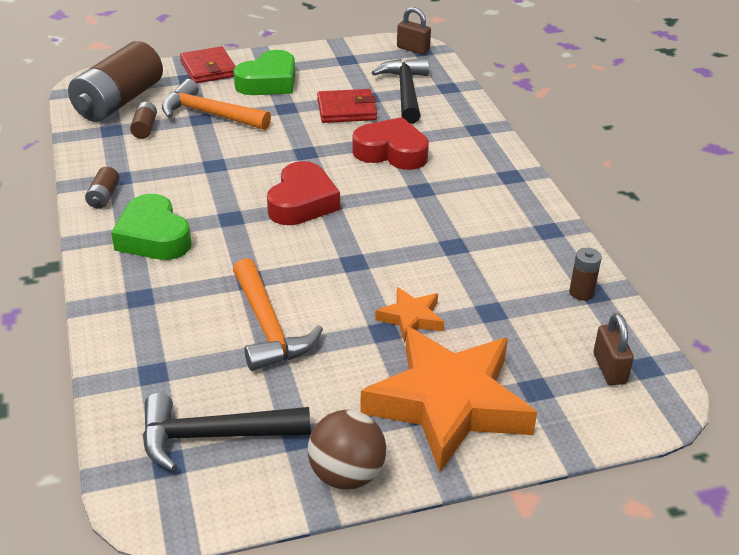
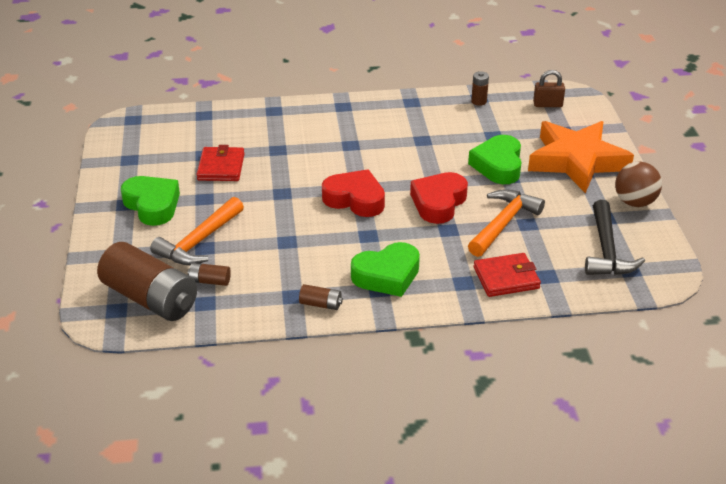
camera: 80 degrees left, 0 degrees up
red wallet [180,46,236,83] -> red wallet moved to [474,253,541,297]
orange hammer [233,258,323,371] -> orange hammer turned 45 degrees counterclockwise [468,189,545,257]
red heart [352,117,429,170] -> red heart moved to [410,172,468,224]
black hammer [372,58,429,124] -> none
orange star [375,287,444,342] -> green heart [468,135,522,184]
brown padlock [397,7,431,55] -> none

